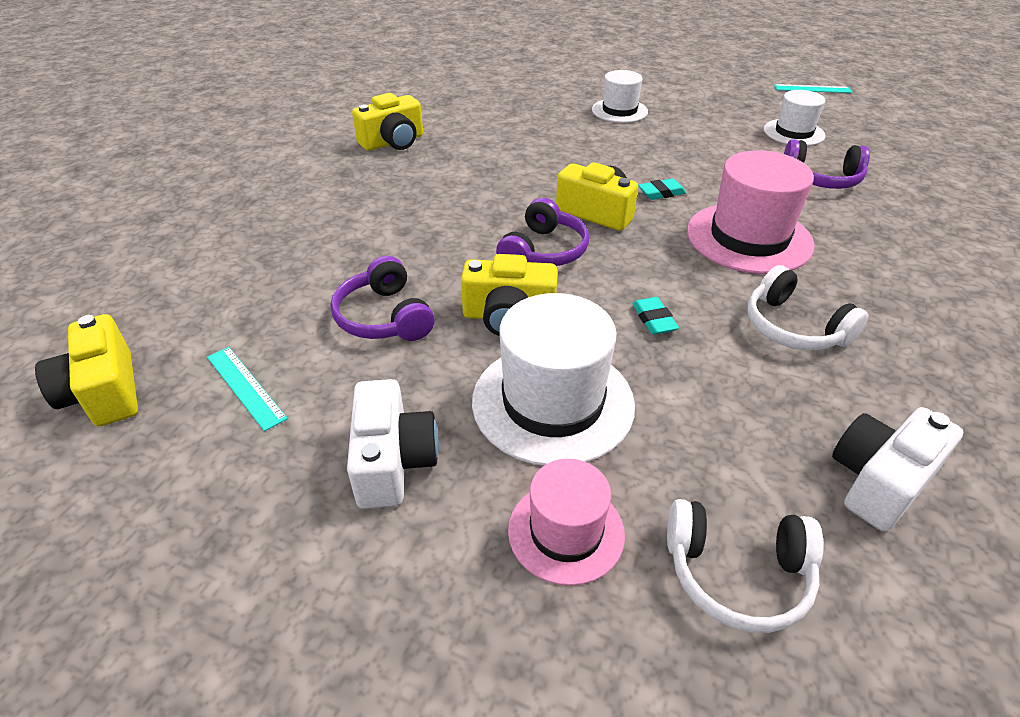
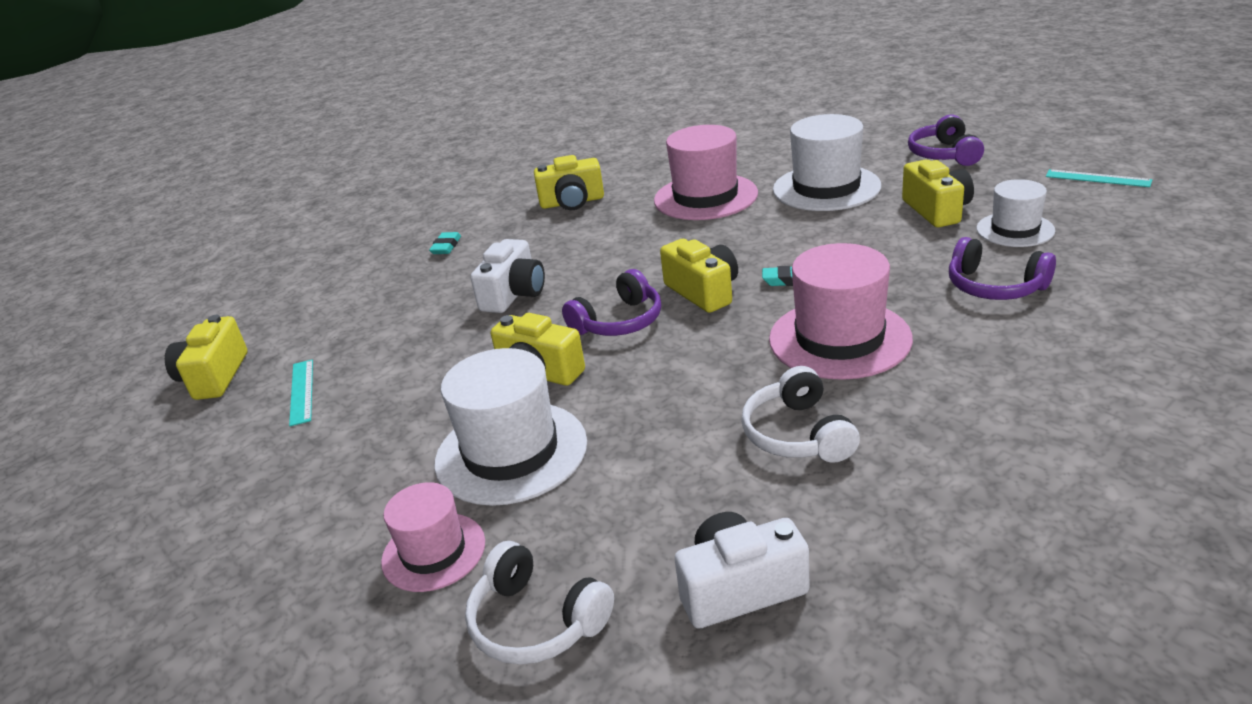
camera: 30 degrees right, 10 degrees down
purple headphones [330,256,435,341] -> purple headphones moved to [908,115,984,166]
white camera [347,379,439,509] -> white camera moved to [470,239,545,313]
white hat [592,70,648,123] -> white hat [773,114,881,211], size x1.66
turquoise eraser [632,297,679,335] -> turquoise eraser moved to [429,232,461,254]
none -> pink hat [654,125,758,220]
none -> yellow camera [902,160,974,227]

